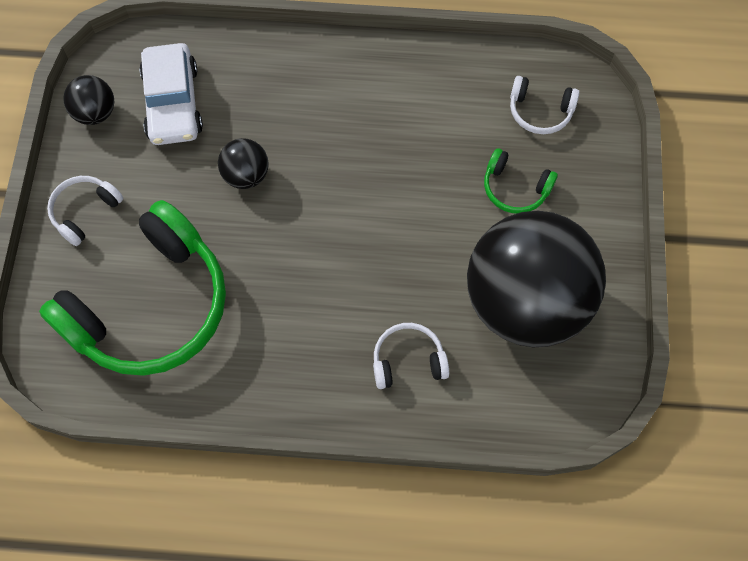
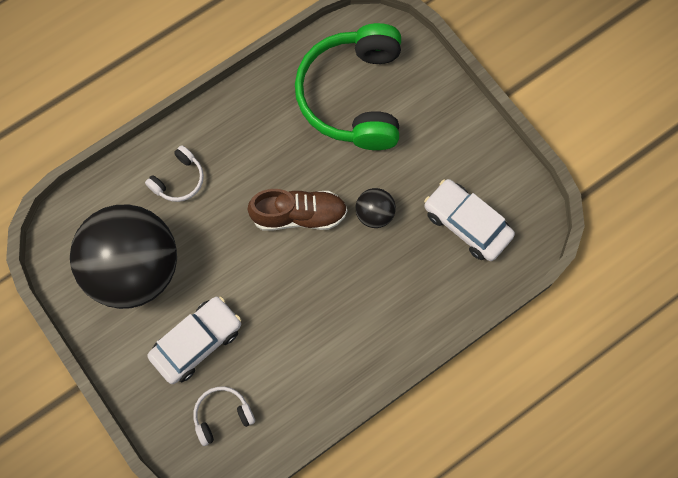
camera: 140 degrees right, 5 degrees up
white headphones [47,176,123,246] -> none
black ball [63,75,115,125] -> none
green headphones [484,148,558,213] -> white car [147,296,241,384]
none -> brown shoe [248,189,347,231]

